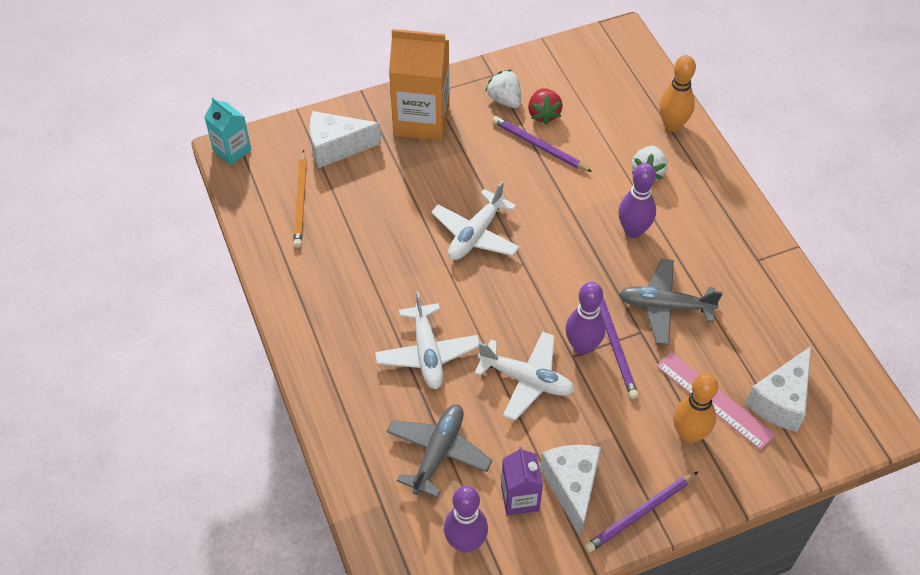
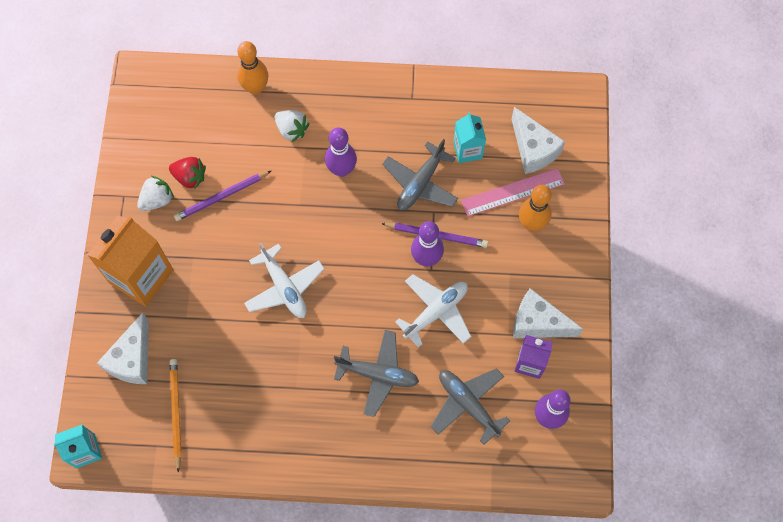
camera: 65 degrees left, 15 degrees up
orange pencil [293,150,307,248] -> orange pencil turned 120 degrees counterclockwise [170,359,182,473]
white plane [375,291,479,389] -> grey plane [334,330,419,417]
white strawberry [485,70,521,108] -> white strawberry turned 150 degrees clockwise [137,175,174,211]
purple pencil [585,472,698,553] -> none
none -> turquoise carton [453,112,486,163]

